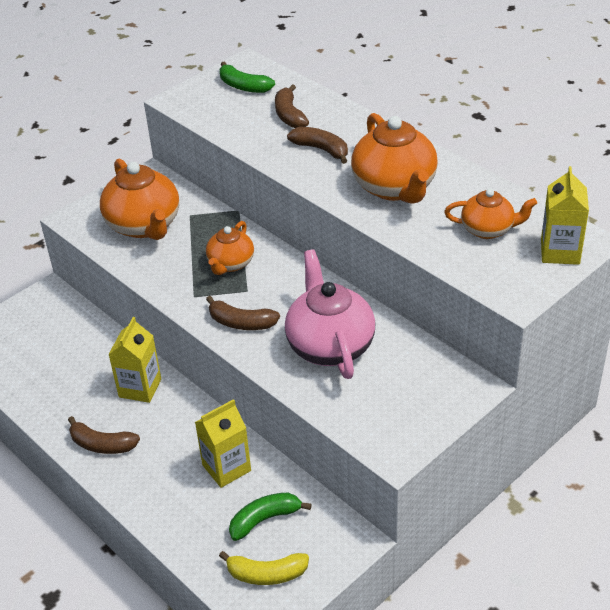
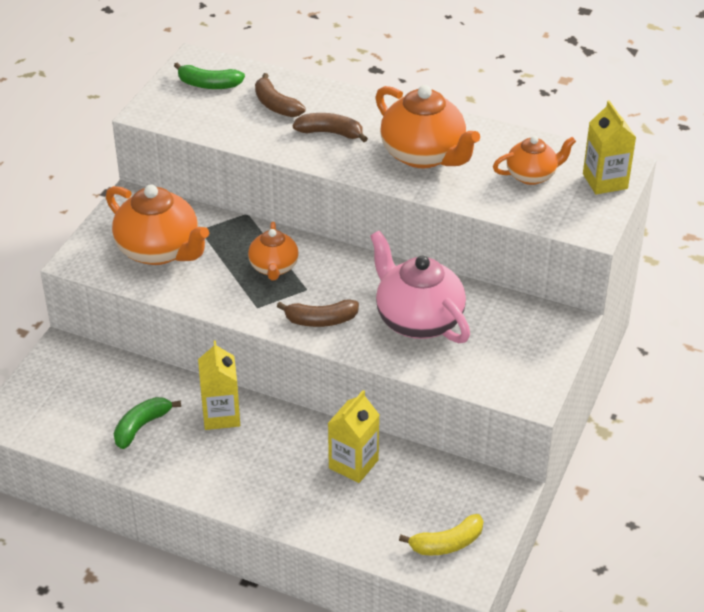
camera: 25 degrees left, 0 degrees up
brown banana [68,416,140,454] -> none
green banana [229,493,312,541] -> green banana moved to [114,397,181,449]

